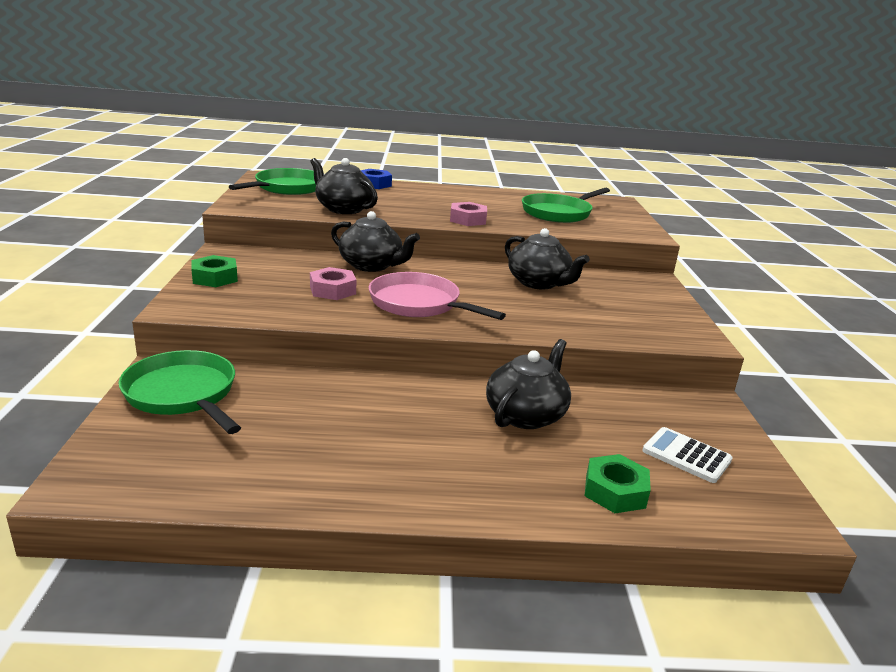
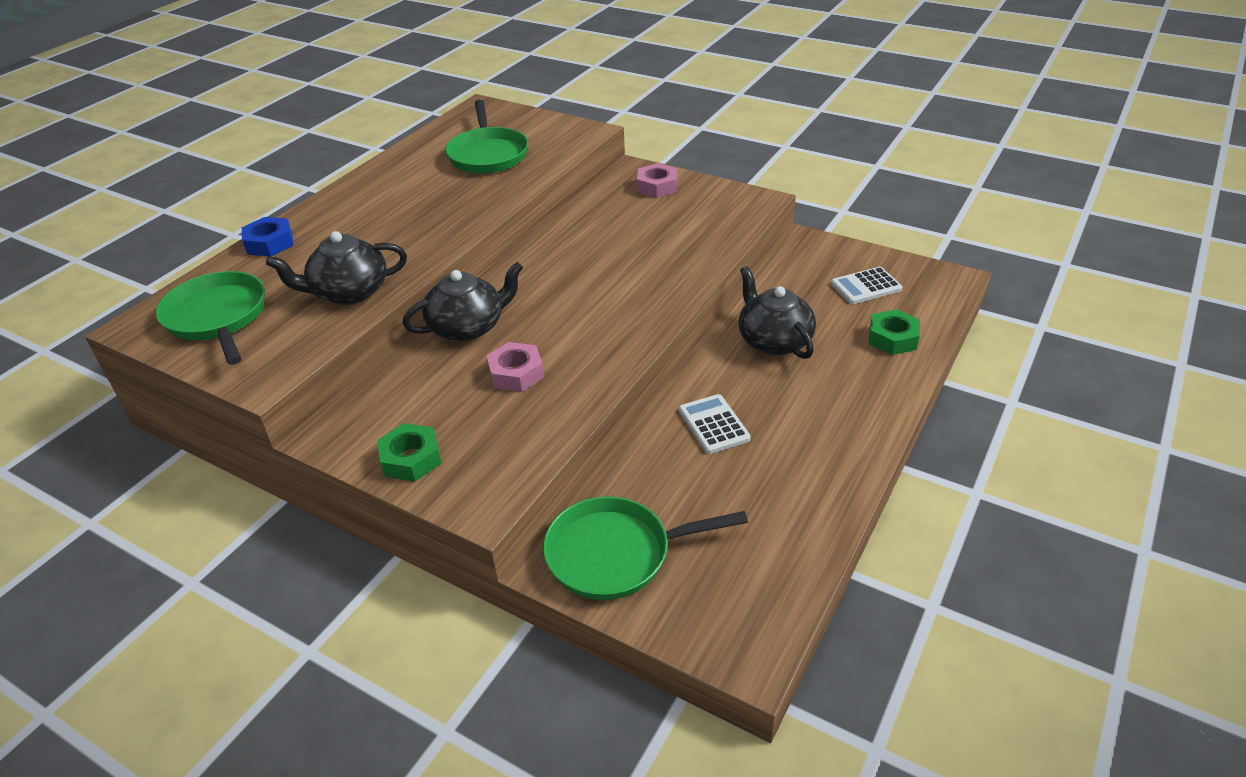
camera: 55 degrees left, 15 degrees up
pink pan [369,272,506,320] -> none
pink nut [450,202,487,226] -> pink nut moved to [637,163,677,198]
black teapot [505,228,590,289] -> none
none -> white calculator [679,394,751,454]

